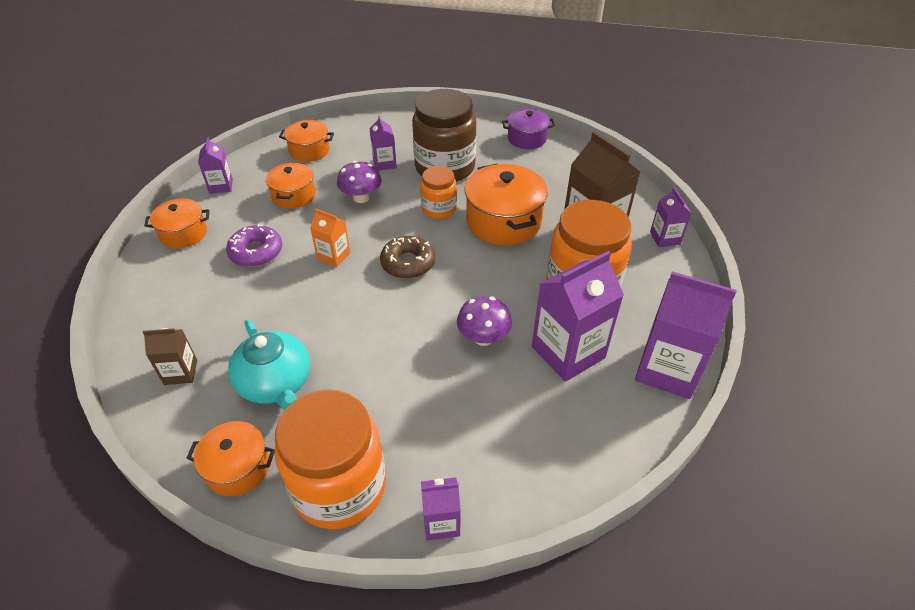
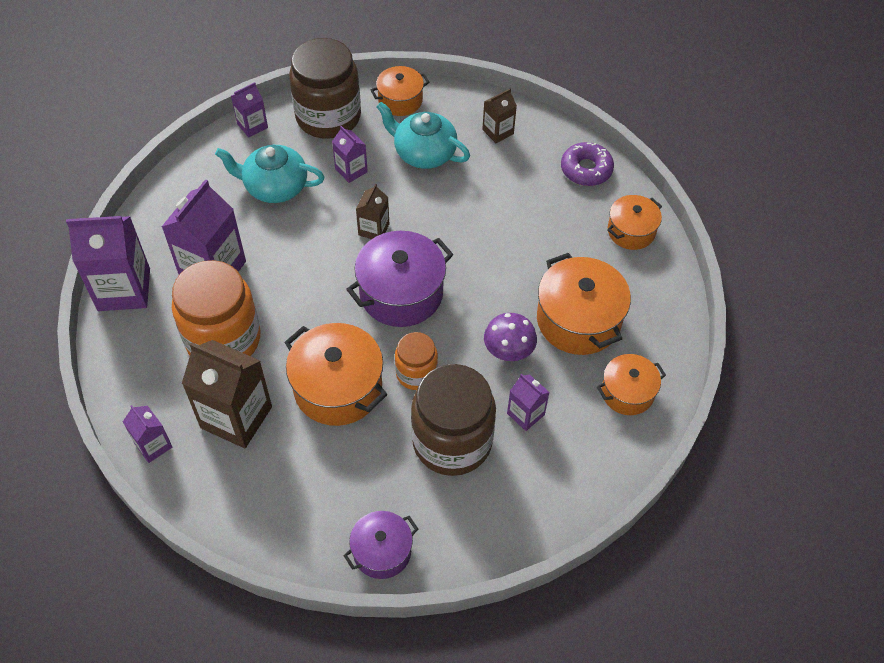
camera: 150 degrees right, 10 degrees up
purple carton [198,137,233,194] -> purple carton moved to [332,126,368,183]
purple donut [226,224,282,267] -> purple donut moved to [561,142,614,186]
orange pot [266,162,316,209] -> orange pot [537,253,631,355], size x1.66
orange jar [274,389,386,530] -> brown jar [289,38,361,139]
orange carton [310,209,350,267] -> none
brown donut [380,236,435,279] -> purple pot [346,231,453,327]
purple mushroom [457,296,512,346] -> none
none -> turquoise teapot [215,145,325,203]
none -> brown carton [356,184,389,239]

